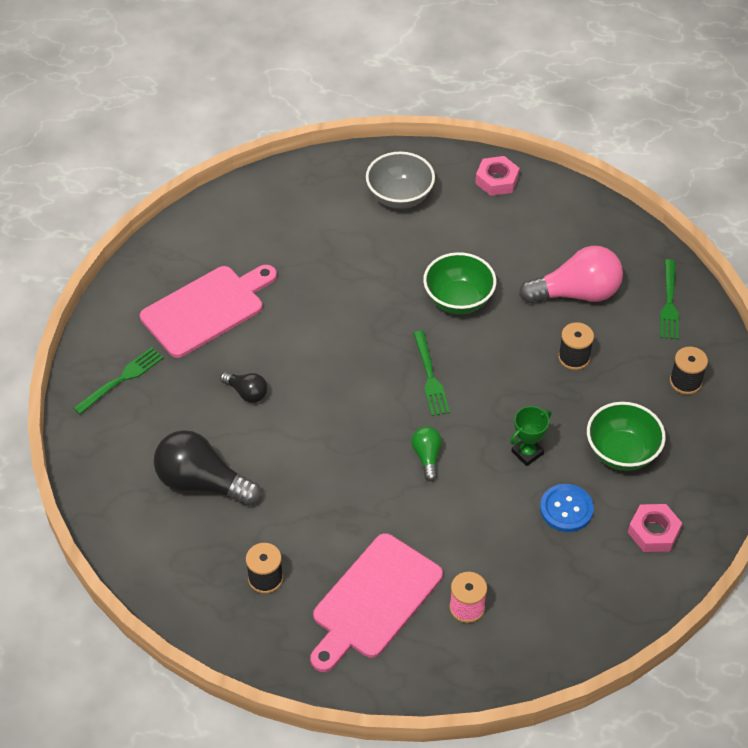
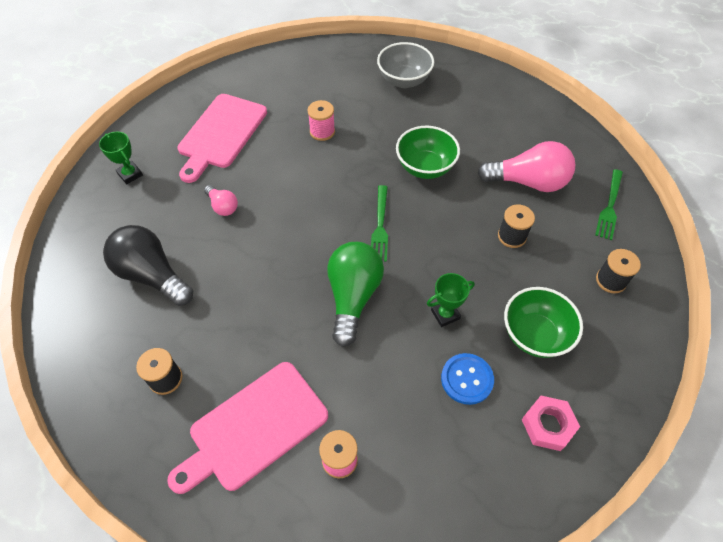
camera: 15 degrees right, 5 degrees up
green fork [74,347,163,414] -> green trophy [99,131,143,184]
pink cutting board [140,265,277,358] -> pink cutting board turned 135 degrees clockwise [177,94,267,183]
black light bulb [220,372,267,403] -> pink light bulb [204,185,238,216]
green light bulb [411,426,442,481] -> green light bulb [327,242,384,347], size x1.97
pink nut [475,156,519,196] -> none
none -> pink spool [308,100,335,141]

